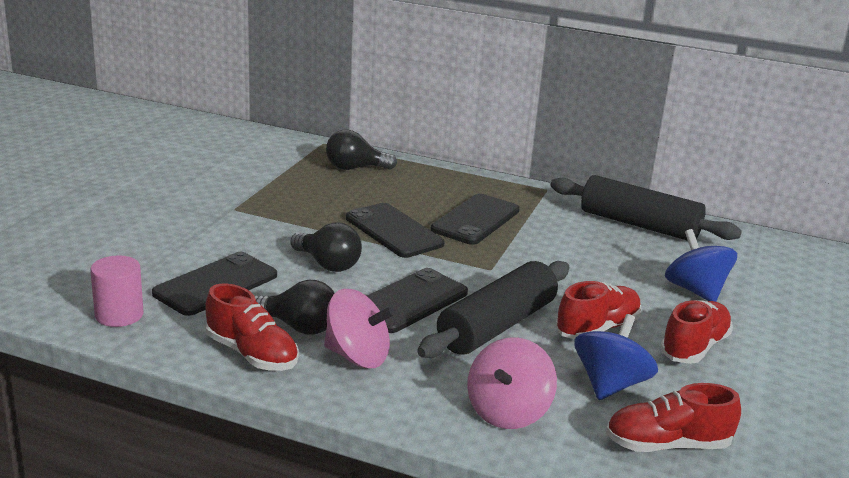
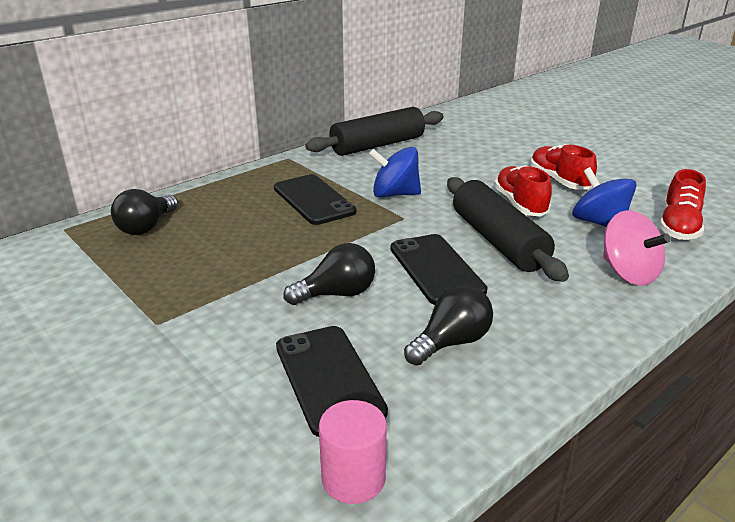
camera: 60 degrees left, 5 degrees up
red shoe [205,283,299,371] -> none
pink spinning top [324,289,395,368] -> none
black phone [346,203,445,258] -> none
blue spinning top [665,229,737,302] -> blue spinning top moved to [369,147,421,198]

